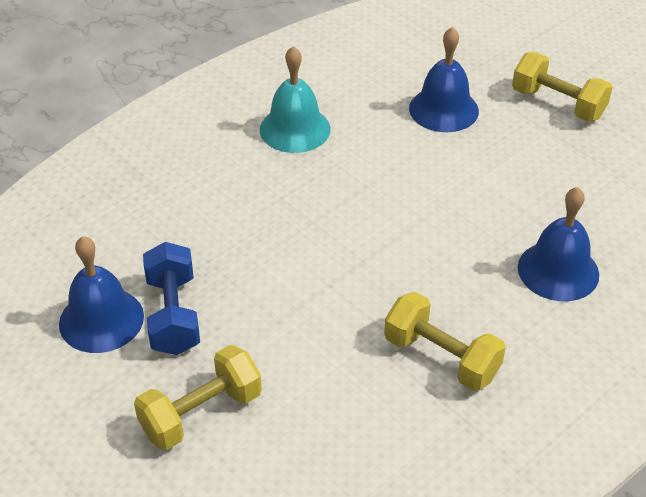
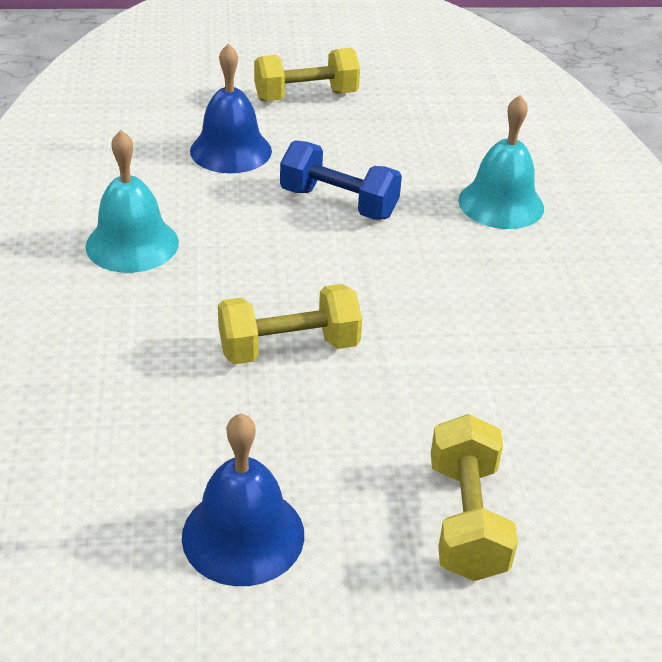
camera: 55 degrees left, 5 degrees down
blue dumbbell [143,242,200,355] -> blue dumbbell moved to [280,140,402,220]
yellow dumbbell [384,292,506,391] -> yellow dumbbell moved to [218,284,362,364]
blue bell [518,187,599,301] -> turquoise bell [458,95,544,229]

